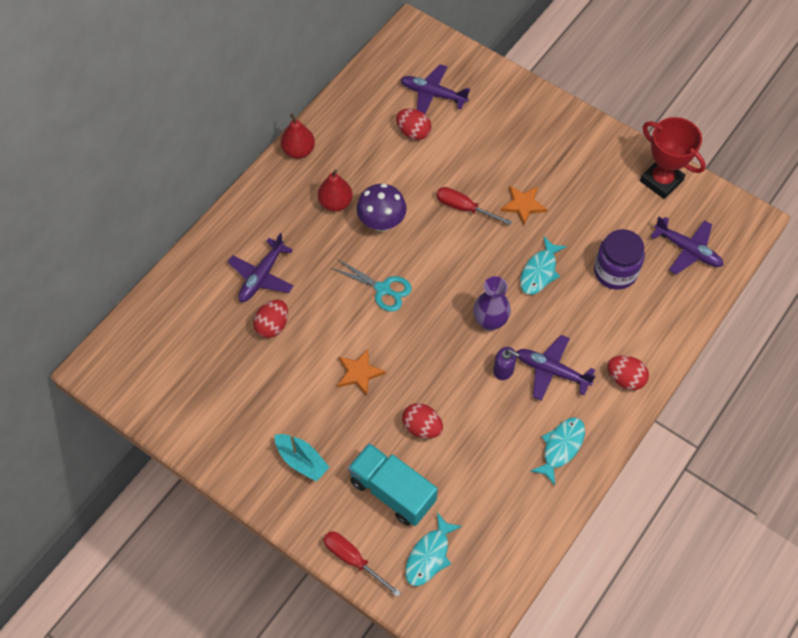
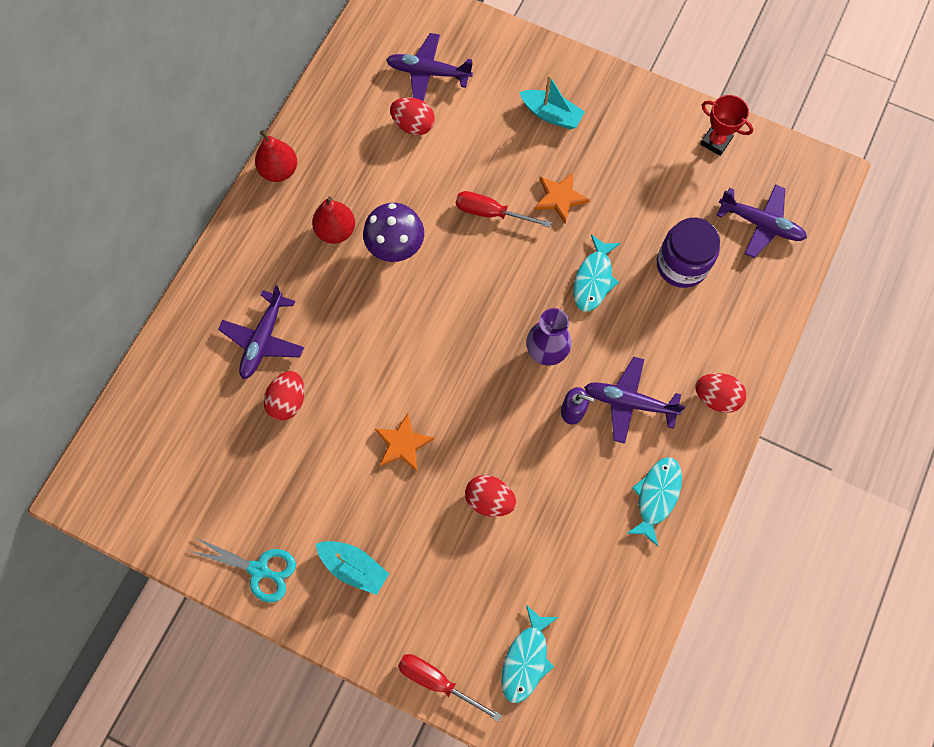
camera: 10 degrees left, 10 degrees up
turquoise scissors [332,259,412,312] -> turquoise scissors moved to [189,537,296,603]
turquoise truck [348,443,438,526] -> none
red trophy [640,117,706,199] -> red trophy [700,95,753,156], size x0.63
none -> turquoise boat [519,75,585,129]

